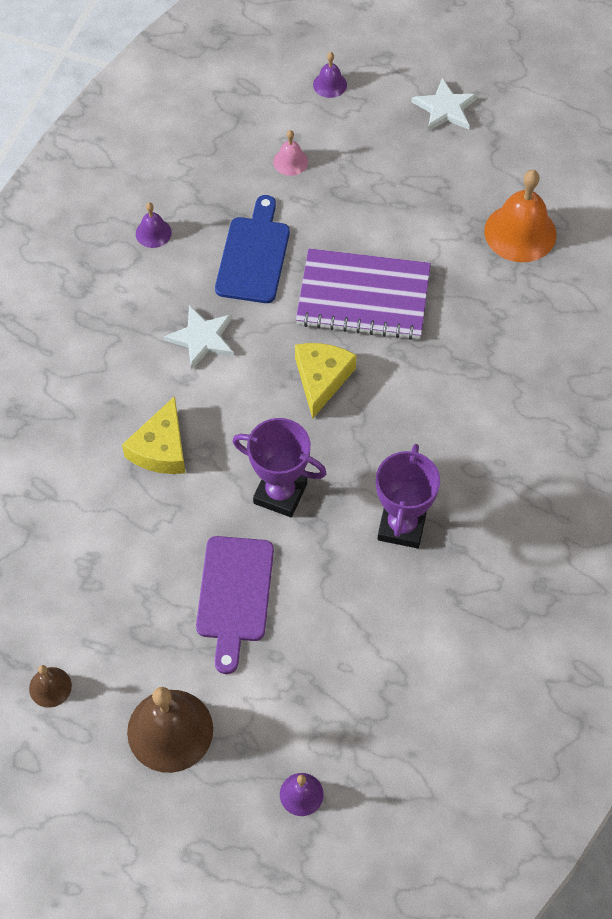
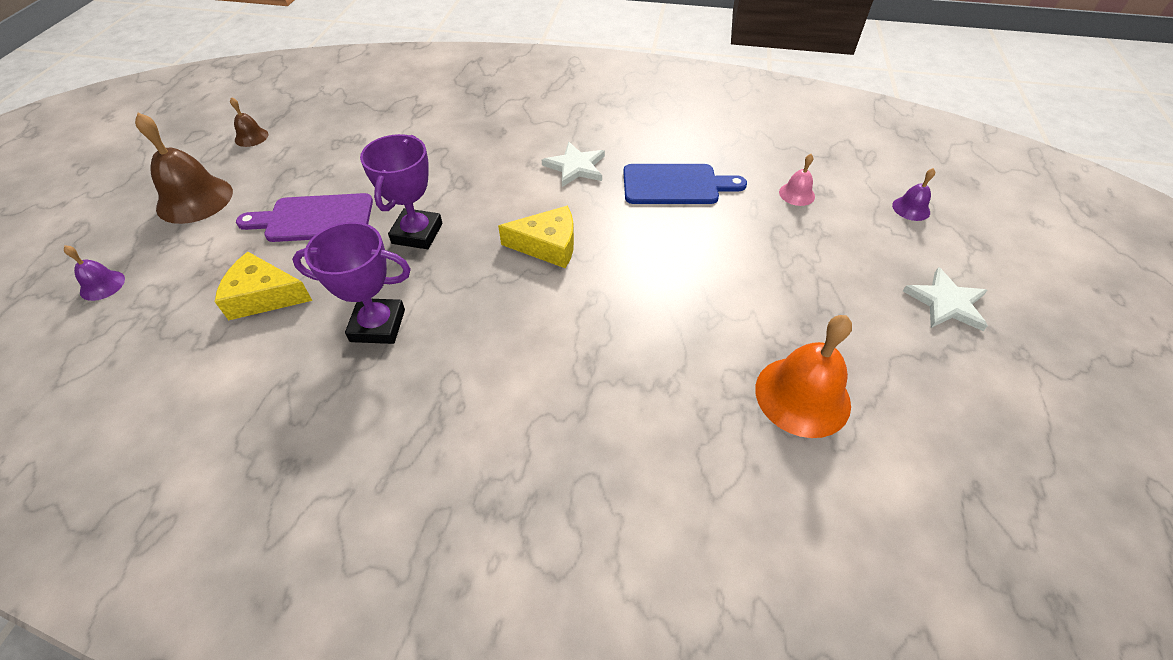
camera: 80 degrees right, 10 degrees down
yellow cheese [122,396,185,474] -> yellow cheese moved to [215,252,312,320]
purple bell [136,203,172,248] -> none
purple notebook [296,248,431,340] -> none

